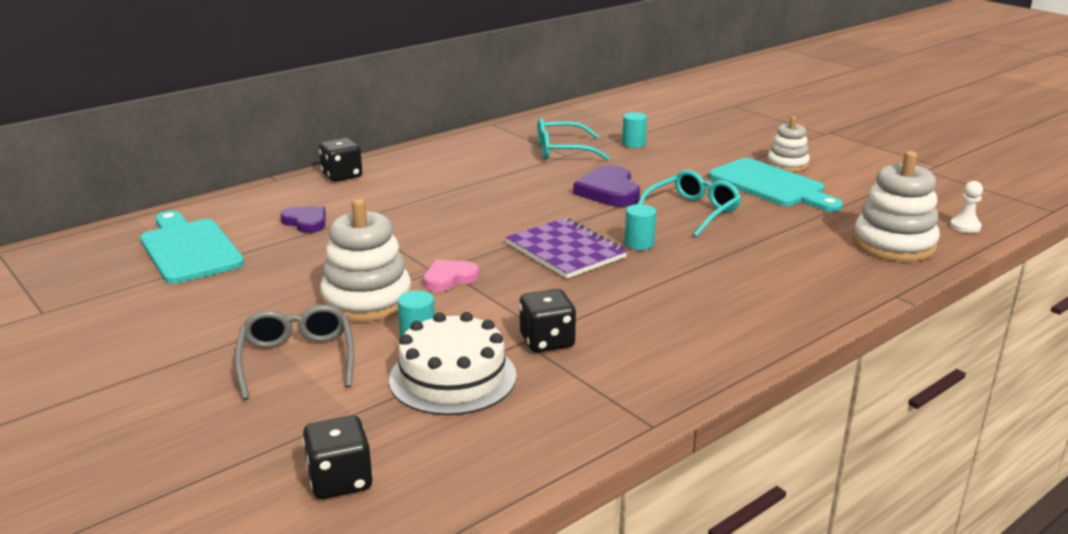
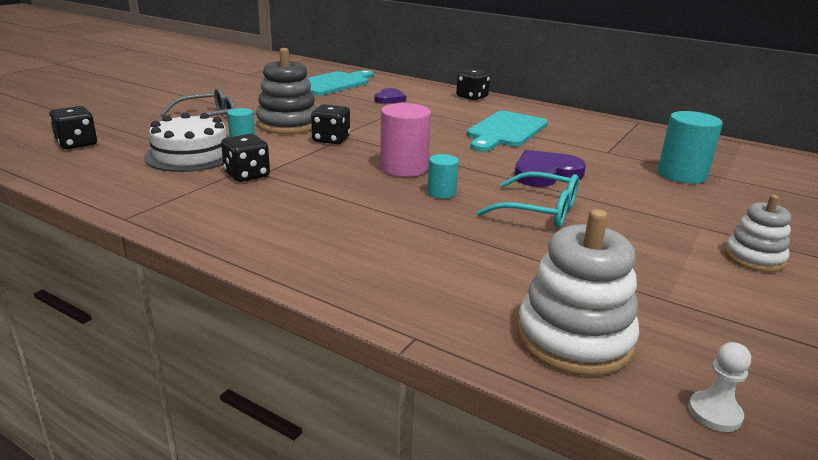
camera: 70 degrees right, 0 degrees up
white stacking toy [320,198,411,322] -> grey stacking toy [256,48,317,134]
pink heart [424,260,479,292] -> black dice [311,104,350,144]
purple notebook [506,218,628,279] -> pink cylinder [380,103,431,177]
turquoise glasses [538,118,610,161] -> none
turquoise cylinder [622,112,647,148] -> turquoise cylinder [658,111,723,184], size x1.81
turquoise cutting board [709,158,843,212] -> turquoise cutting board moved to [467,111,548,152]

